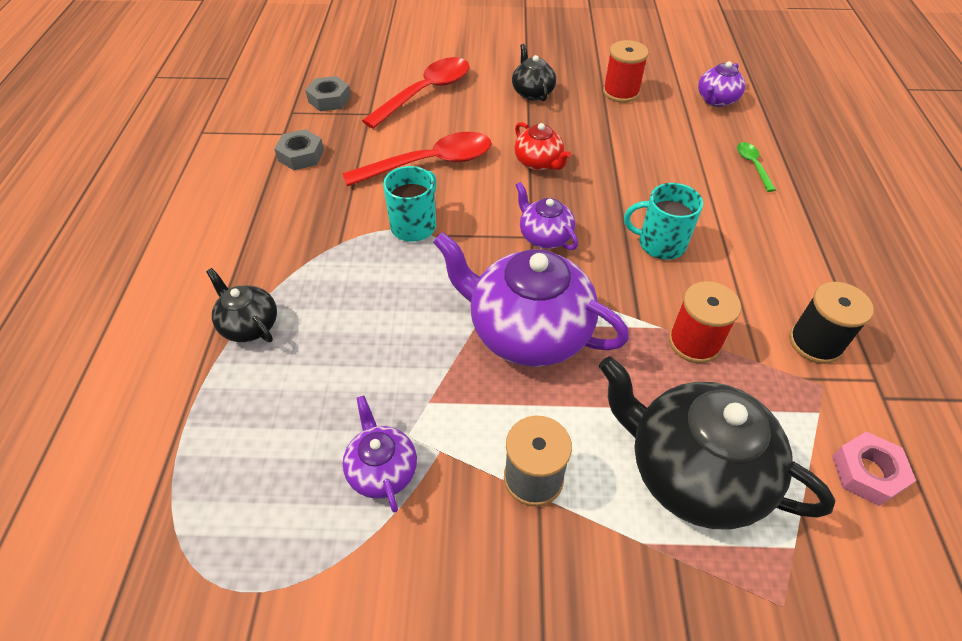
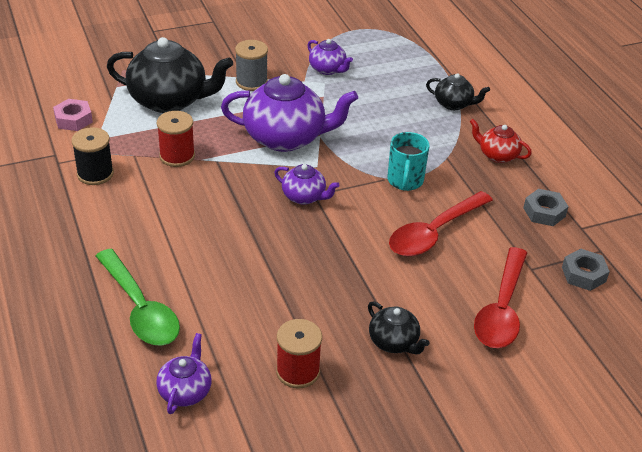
camera: 155 degrees right, 10 degrees down
red teapot [514,122,571,171] -> red teapot moved to [470,119,532,163]
turquoise mug [624,183,703,260] -> none
green spoon [737,142,776,192] -> green spoon [96,249,180,346], size x2.13

